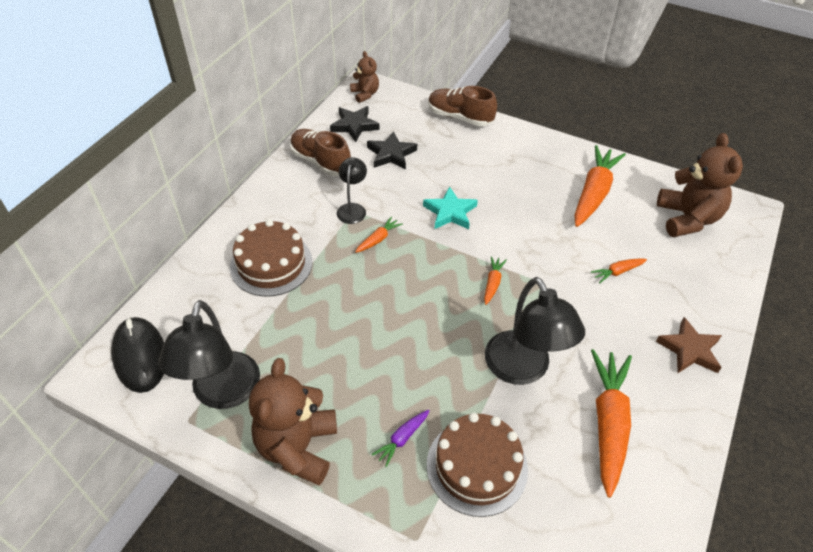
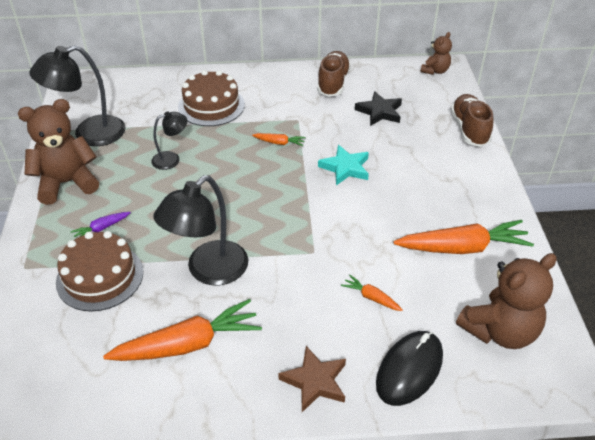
camera: 60 degrees right, 5 degrees down
black mouse [111,317,164,393] -> black mouse moved to [376,331,443,406]
black star [330,106,379,142] -> none
black lamp [337,157,367,224] -> black lamp moved to [151,112,187,170]
purple carrot [372,410,429,467] -> purple carrot turned 45 degrees counterclockwise [71,212,131,237]
orange carrot [484,256,507,305] -> none

